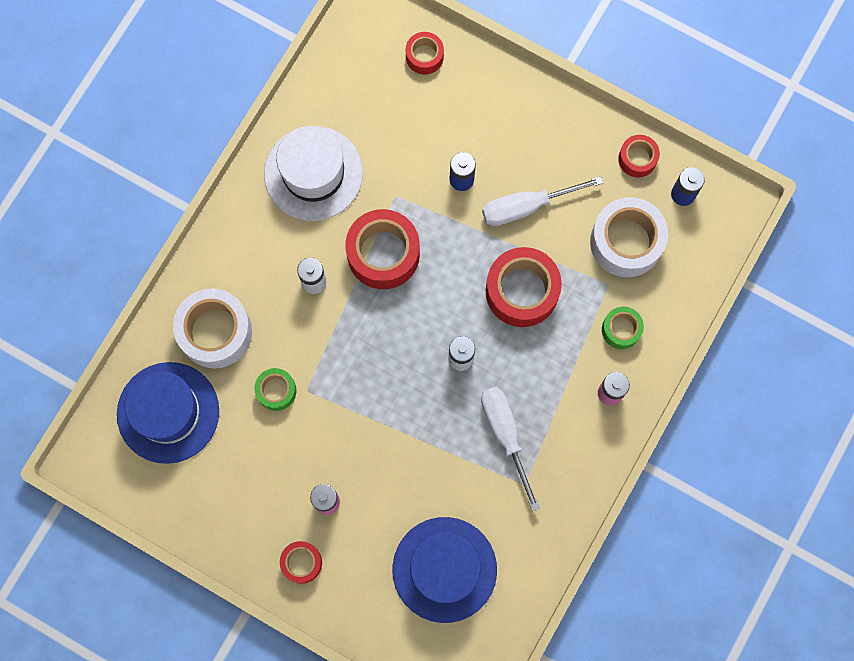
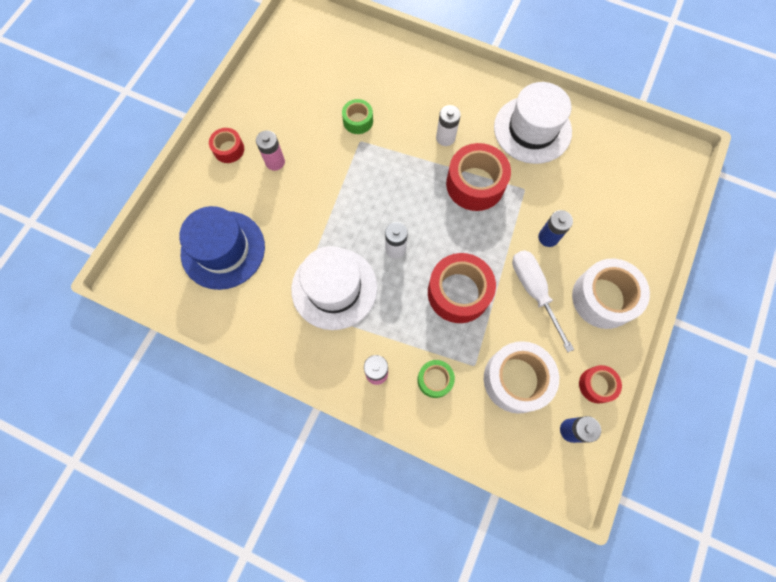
camera: 85 degrees right, 5 degrees down
blue hat [117,362,219,464] -> none
white tape [173,288,252,369] -> white tape moved to [572,259,650,329]
red tape [406,32,444,75] -> none
white screwdriver [481,387,540,512] -> white hat [291,246,377,330]

